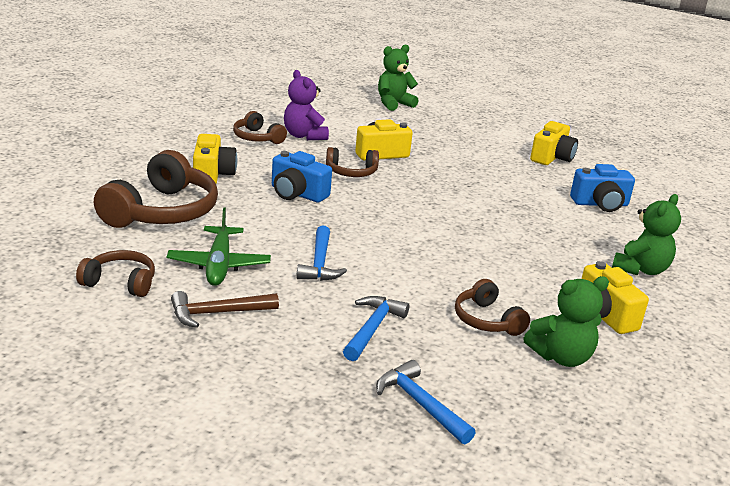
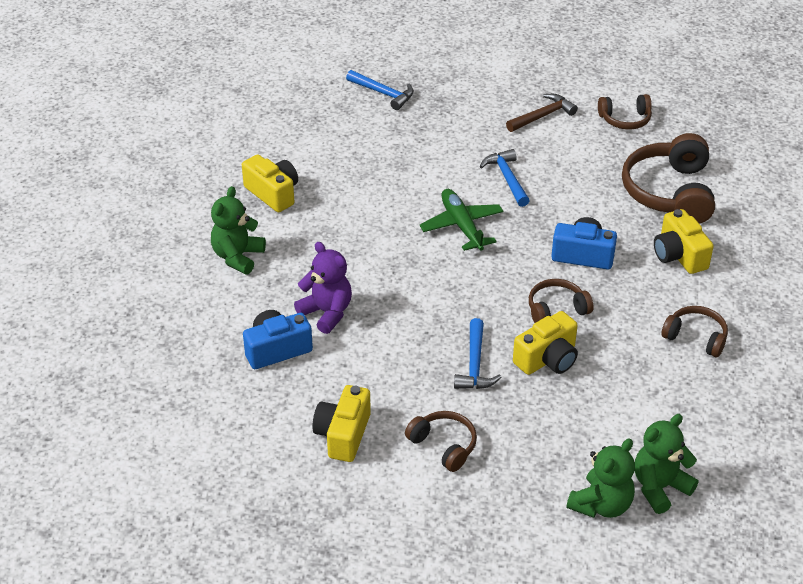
camera: 165 degrees right, 15 degrees up
green plane [167,208,271,286] -> green plane moved to [420,189,503,251]
purple teddy bear [284,70,329,140] -> purple teddy bear moved to [294,242,352,334]
blue hammer [343,296,409,361] -> blue hammer moved to [454,318,501,389]
brown headphones [455,279,530,336] -> brown headphones moved to [405,411,477,472]
green teddy bear [523,276,609,367] -> green teddy bear moved to [634,414,698,514]

